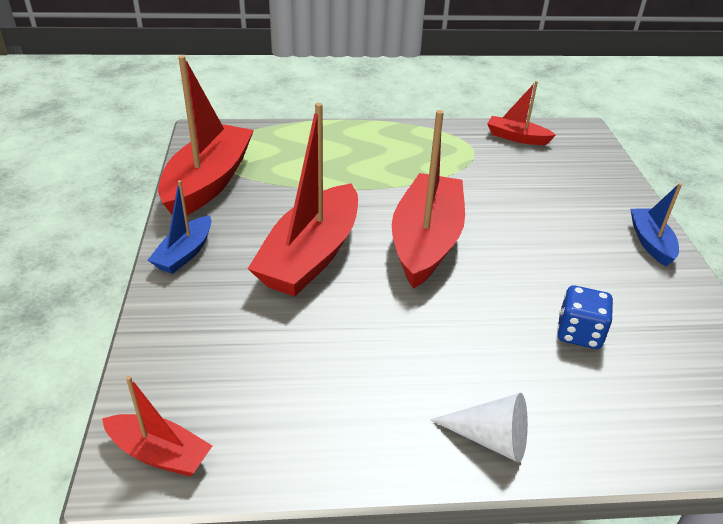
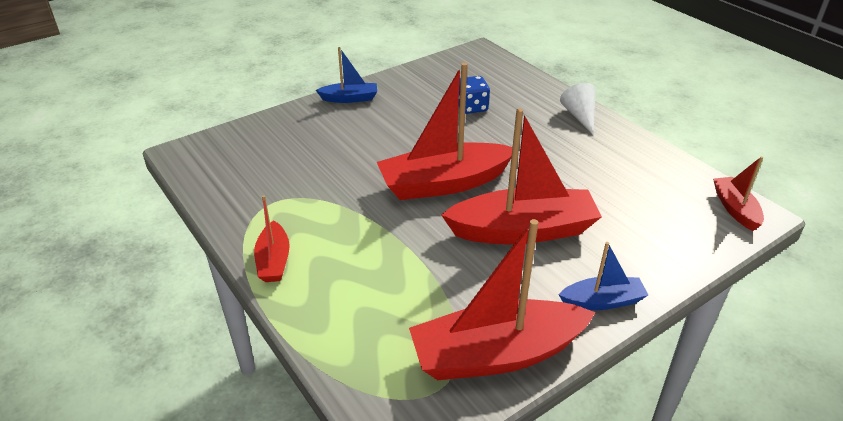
camera: 120 degrees left, 0 degrees up
red boat [487,81,556,145] -> red boat moved to [254,195,290,282]
blue boat [630,183,682,266] -> blue boat turned 150 degrees counterclockwise [316,47,377,103]

